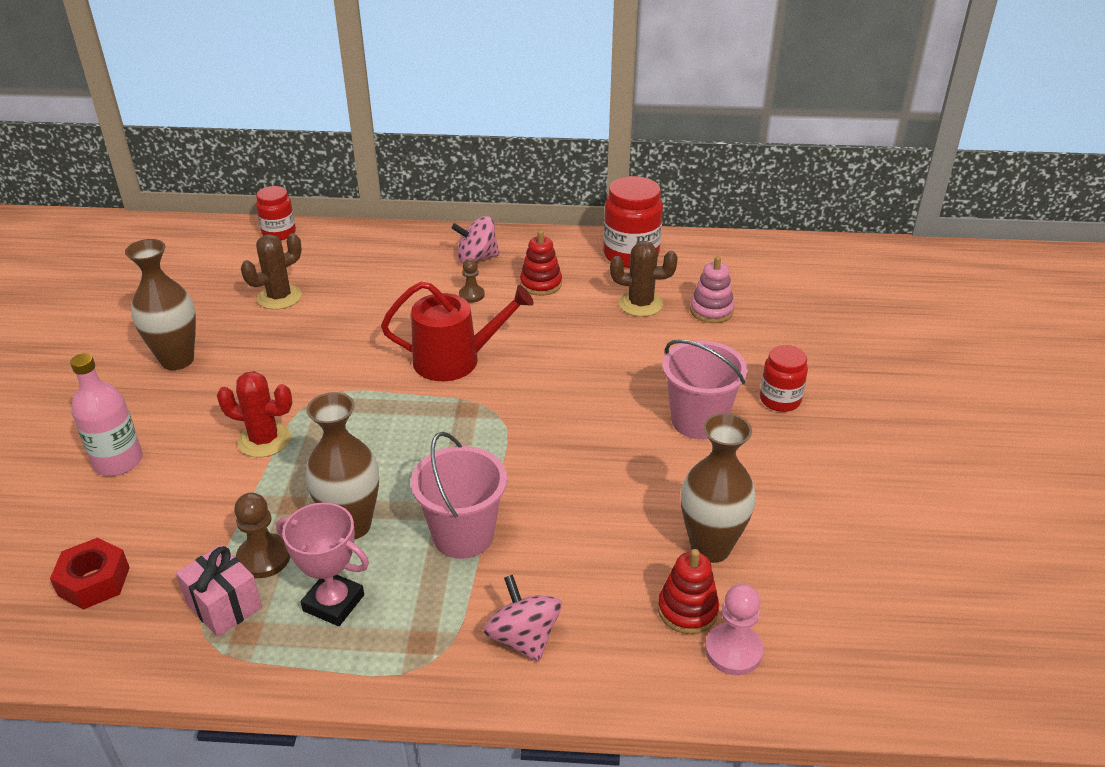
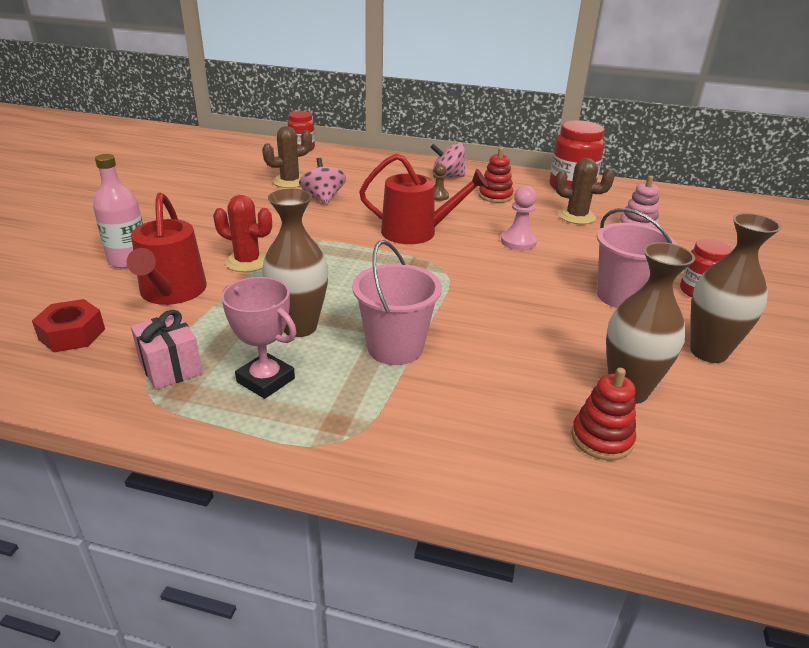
camera: 10 degrees right, 5 degrees down
brown vase [125,239,196,370] -> brown vase moved to [690,213,782,363]
brown pawn [234,493,290,578] -> none
pink spinning top [483,575,562,662] -> pink spinning top moved to [299,158,346,204]
pink pawn [705,584,763,675] -> pink pawn moved to [501,186,537,250]
none -> red watering can [127,192,207,305]

